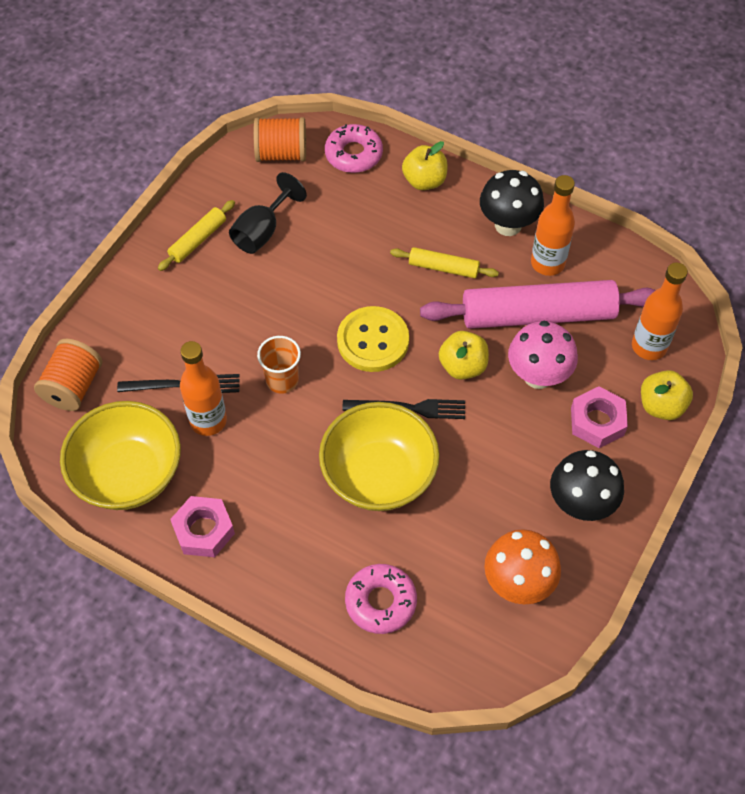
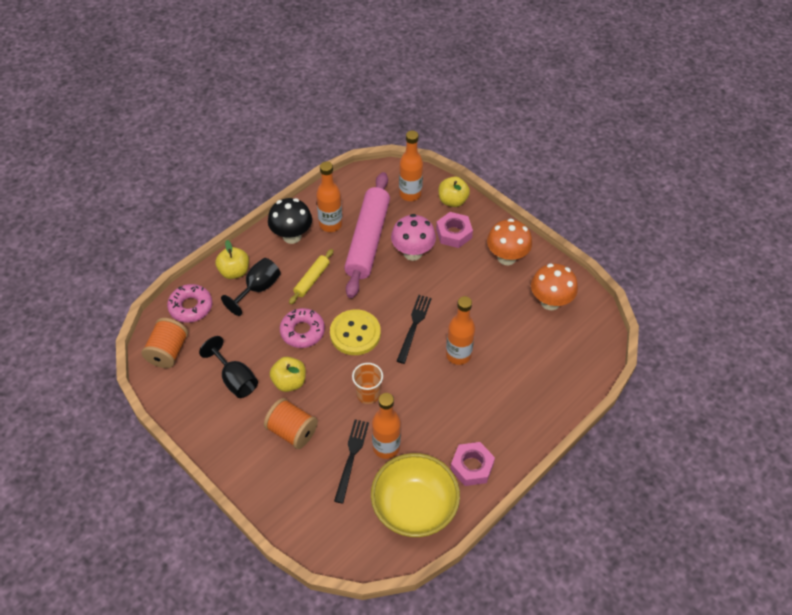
camera: 75 degrees left, 5 degrees down
orange spool [34,339,102,411] -> orange spool moved to [264,398,318,449]
yellow rolling pin [158,200,235,271] -> none
yellow bowl [319,402,440,511] -> orange bottle [446,296,475,365]
pink donut [345,564,417,634] -> pink donut moved to [280,308,325,348]
yellow apple [439,331,489,380] -> yellow apple moved to [270,357,306,392]
black mushroom [550,450,624,521] -> orange mushroom [487,219,532,265]
none -> black goblet [221,258,281,316]

